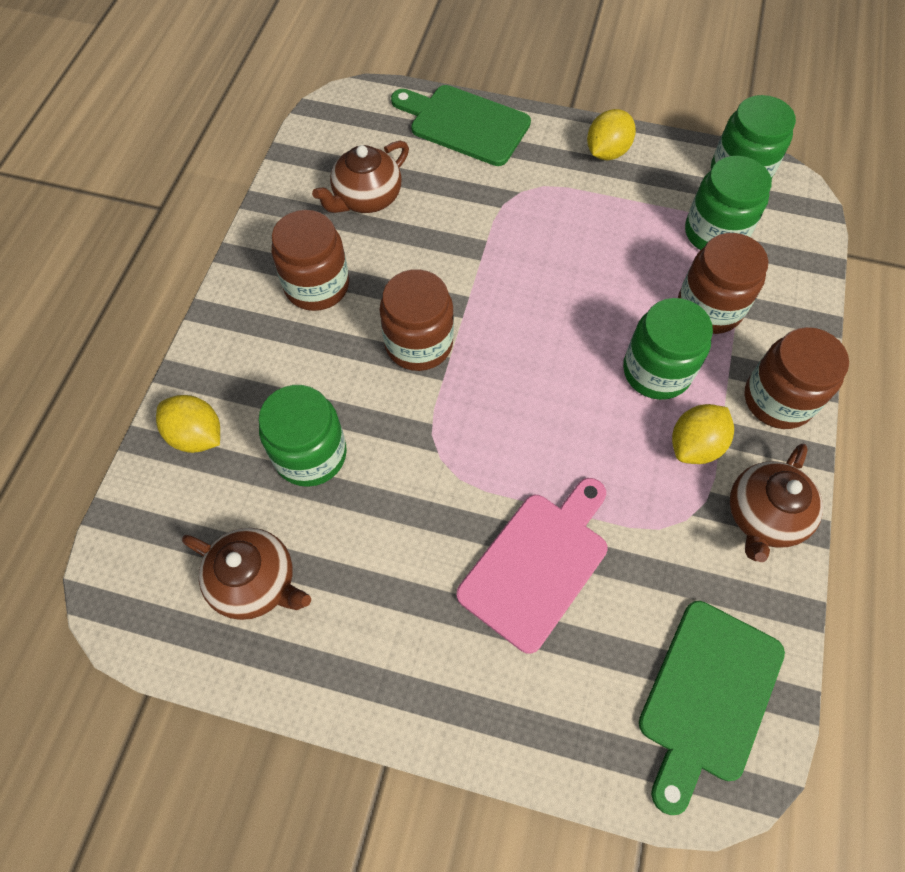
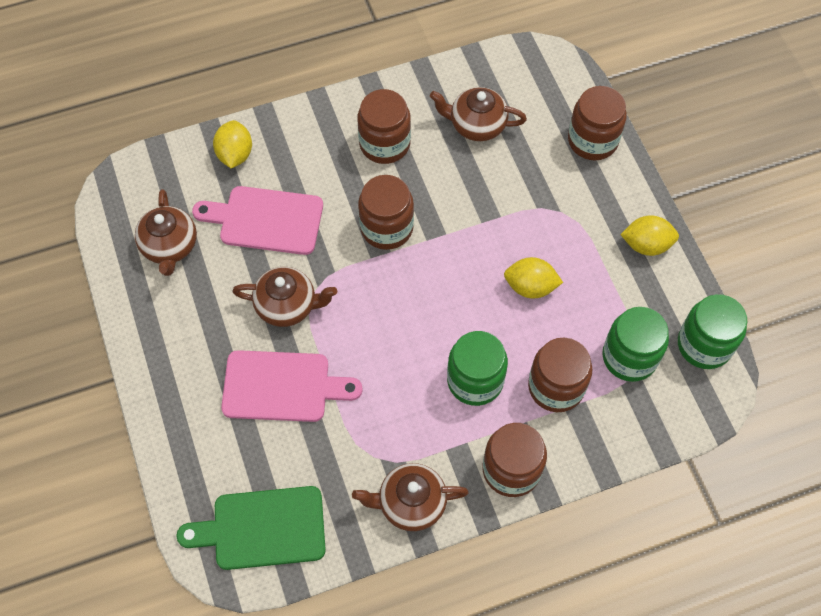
camera: 55 degrees right, 0 degrees up
green jar [259,385,347,487] -> pink cutting board [192,186,323,255]
green cutting board [391,85,531,166] -> brown jar [568,86,627,161]
yellow lemon [672,404,734,464] -> yellow lemon moved to [504,257,563,299]
none -> brown teapot [232,267,337,327]

